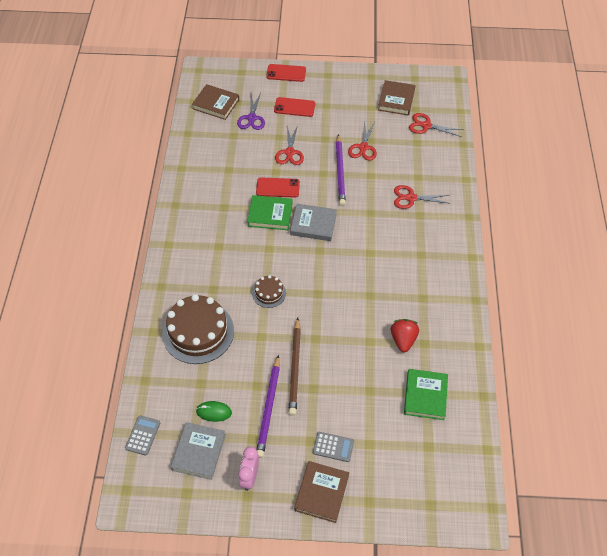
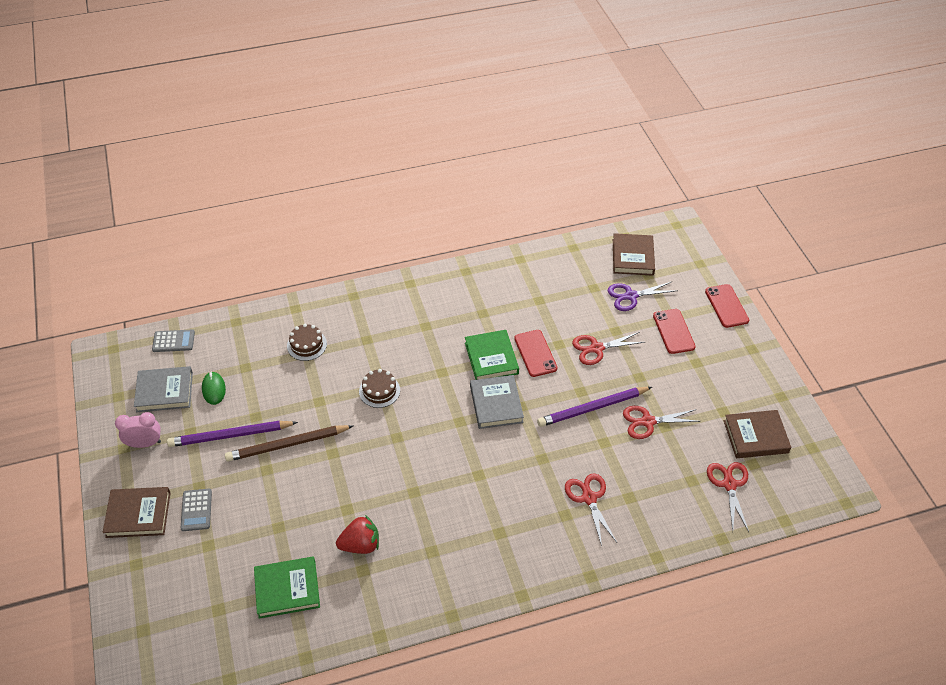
camera: 70 degrees right, 5 degrees down
brown cake [162,294,234,364] -> brown cake [287,324,327,361], size x0.49

